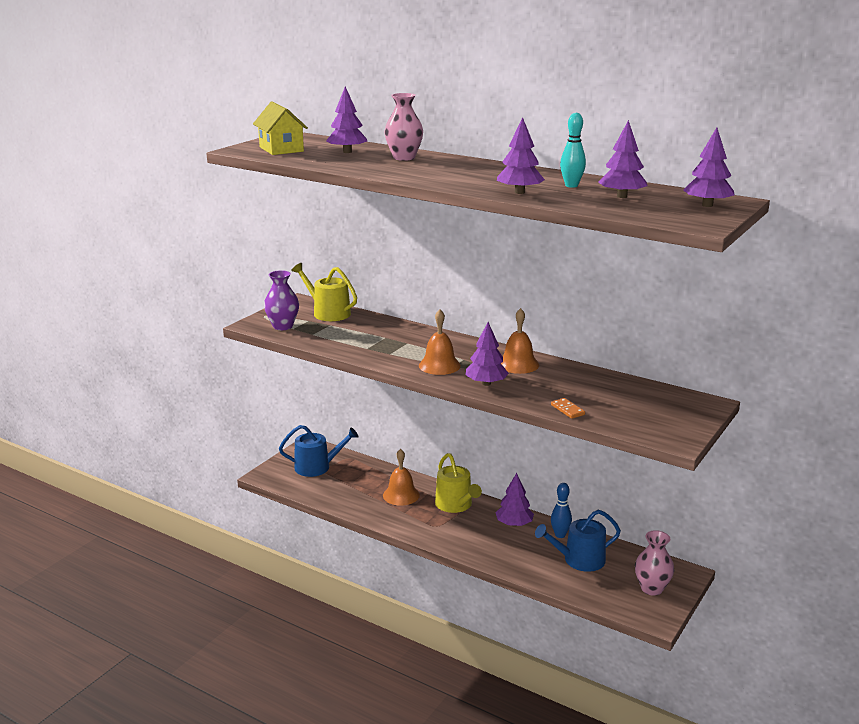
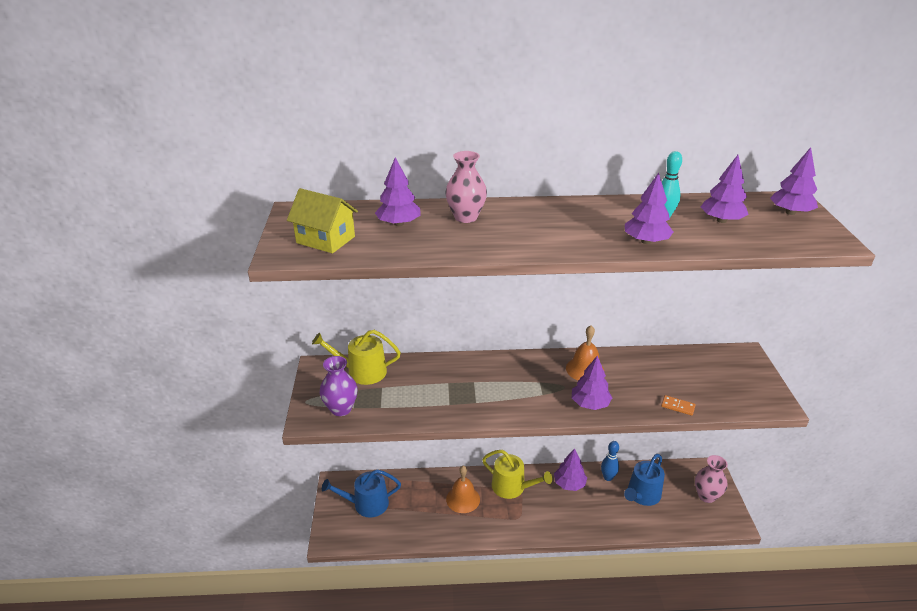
camera: 35 degrees left, 10 degrees up
blue watering can [279,425,359,477] -> blue watering can turned 150 degrees counterclockwise [322,469,401,518]
orange bell [419,310,461,375] -> none

